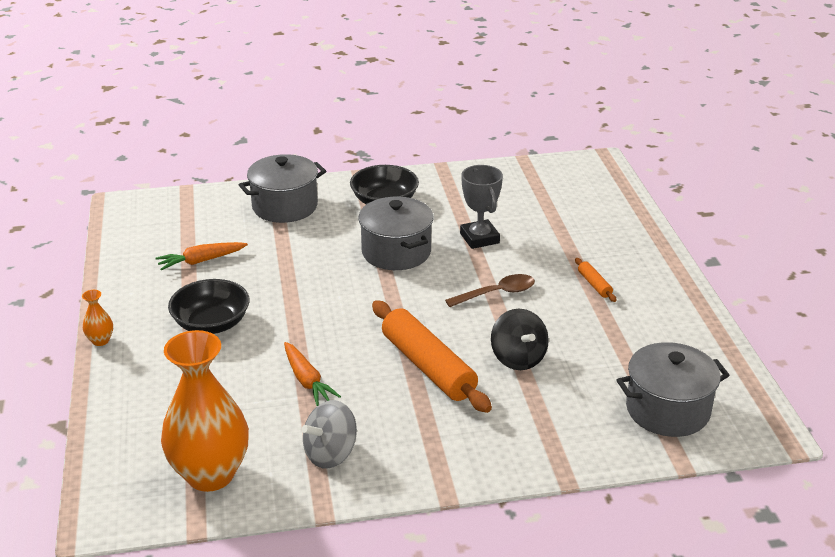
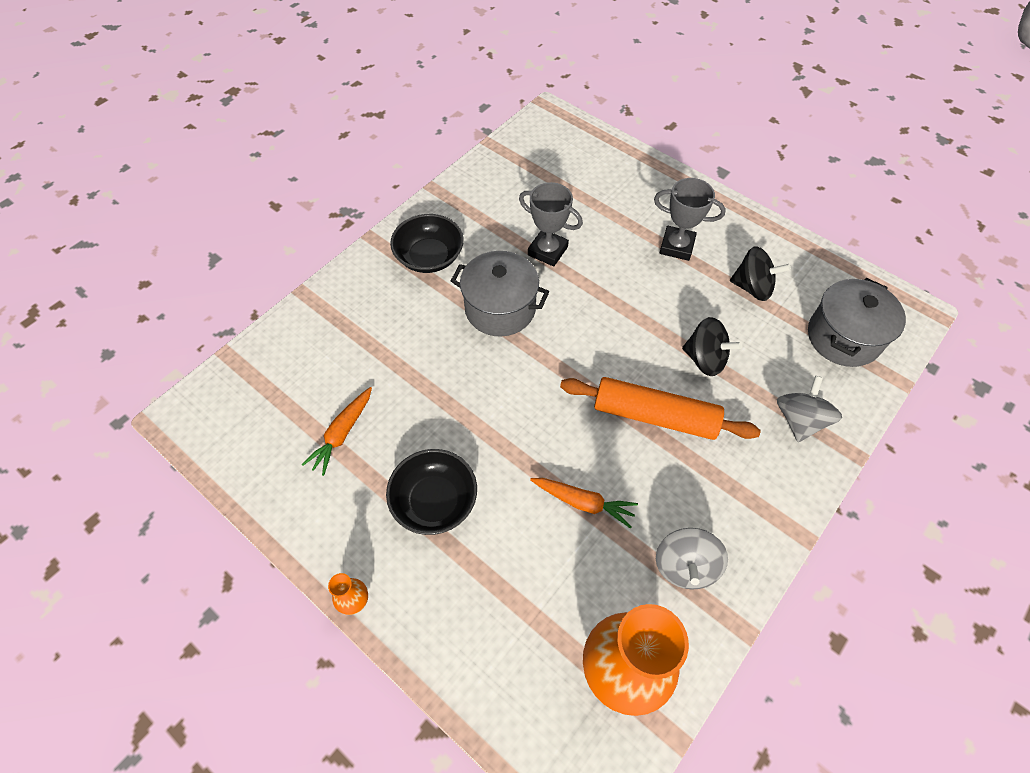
camera: 40 degrees left, 25 degrees up
grey pot [239,154,326,223] -> none
brown spoon [445,274,535,307] -> none
orange rolling pin [575,258,616,302] -> grey trophy [654,178,726,261]
none -> black spinning top [730,246,791,301]
none -> grey spinning top [777,376,842,442]

